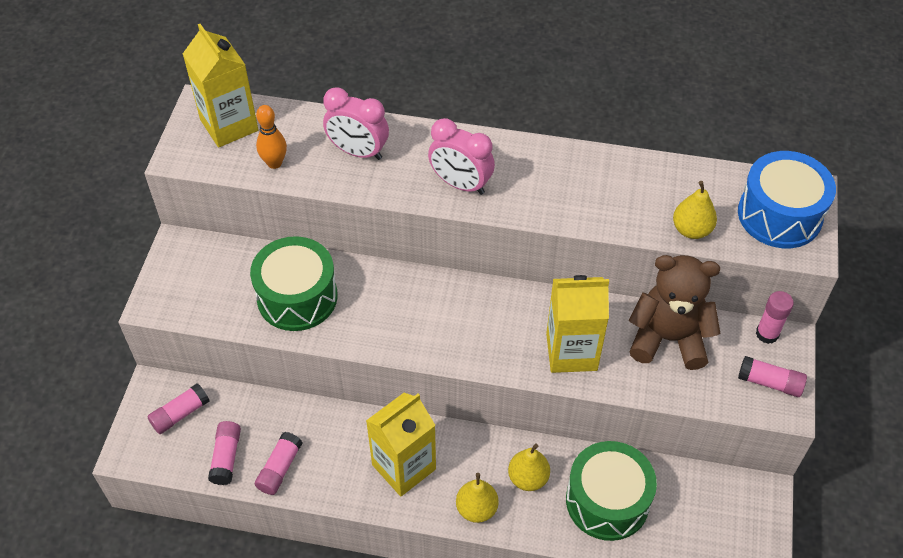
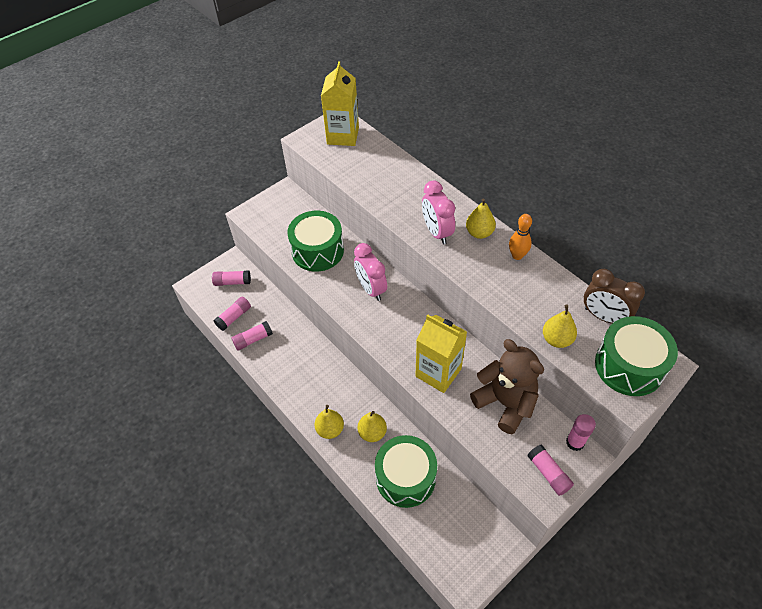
camera: 40 degrees right, 0 degrees up
orange bowling pin [256,105,287,169] -> orange bowling pin moved to [509,214,532,260]
pink clock [323,87,389,160] -> pink clock moved to [354,243,387,301]
yellow carton [366,393,436,496] -> none
blue drum [738,151,836,248] -> green drum [595,316,678,396]
none -> yellow pear [466,199,496,239]
none -> brown clock [584,269,645,324]

